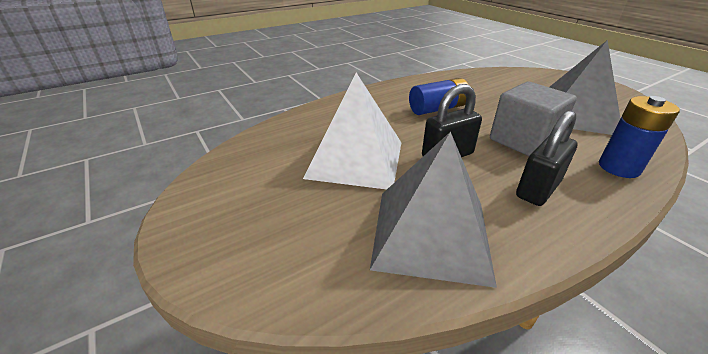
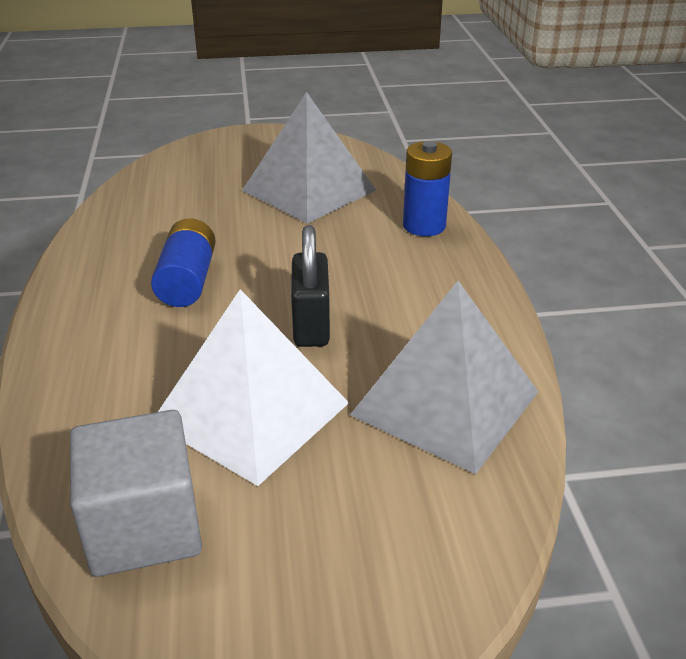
camera: 65 degrees left, 0 degrees up
grey cube [490,82,577,156] -> grey cube moved to [70,410,202,577]
black padlock [516,110,578,206] -> none

